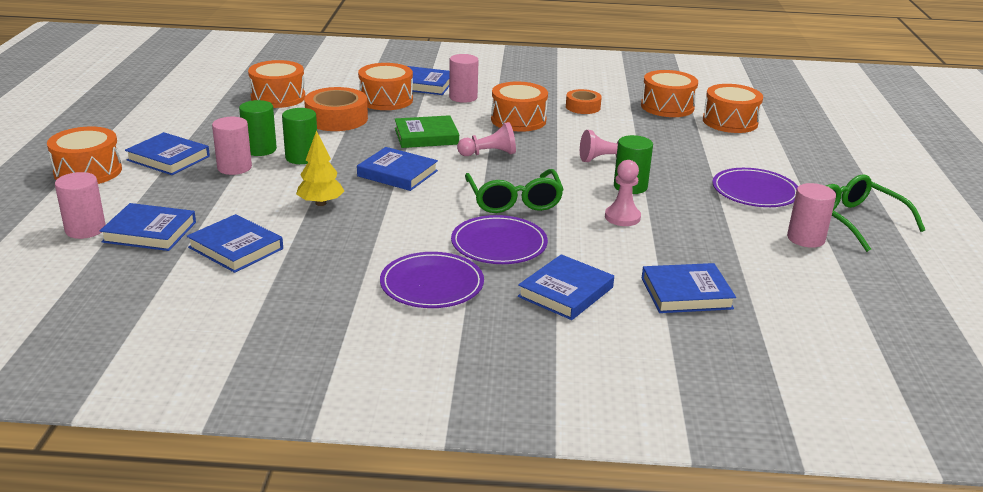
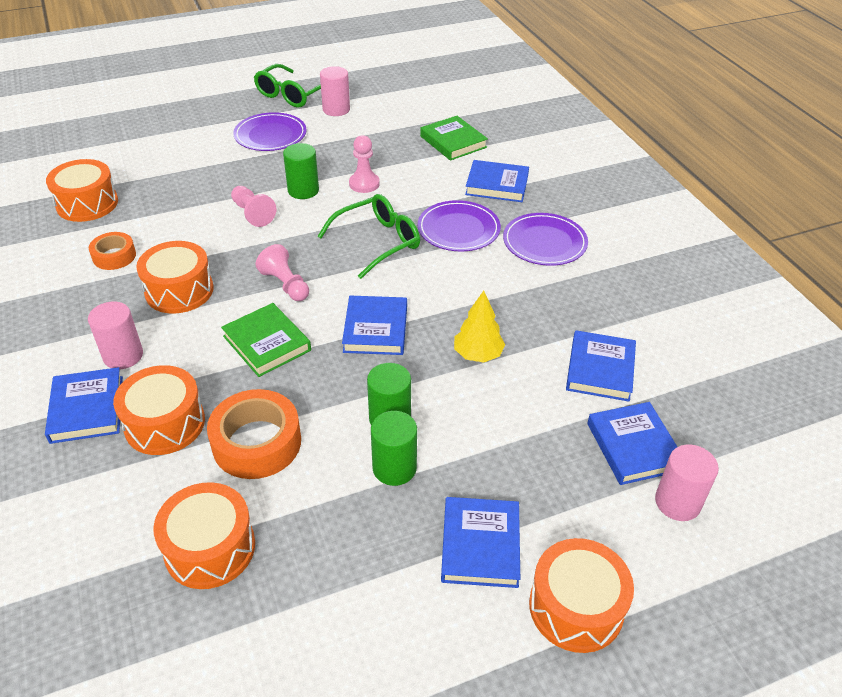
camera: 115 degrees left, 15 degrees up
pink cylinder [212,117,252,175] -> none
blue book [641,263,736,313] -> green book [420,116,488,161]
orange drum [703,84,763,133] -> none

